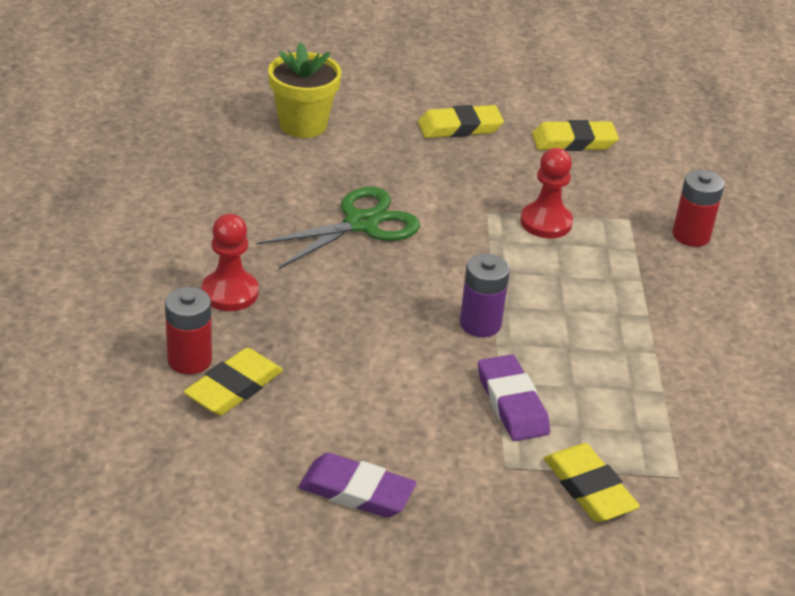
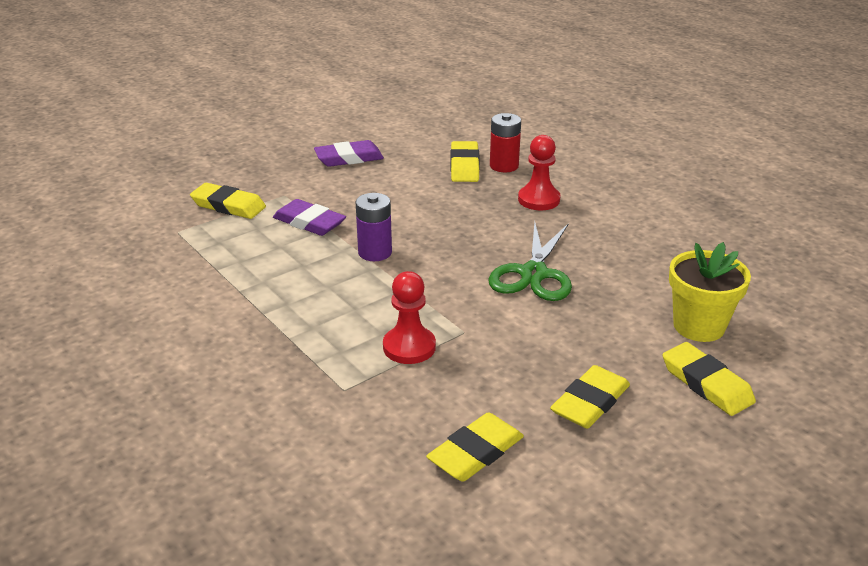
camera: 145 degrees right, 5 degrees down
red battery [672,170,724,247] -> none
none -> yellow eraser [663,342,756,416]

